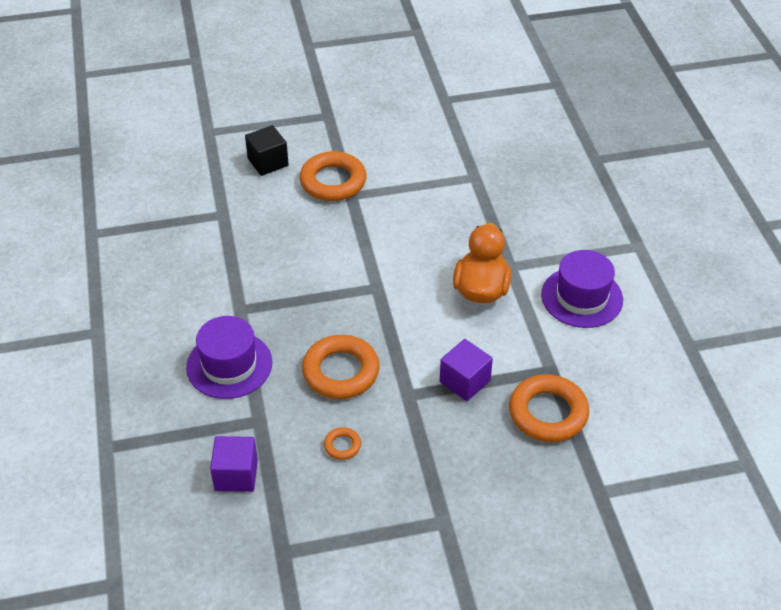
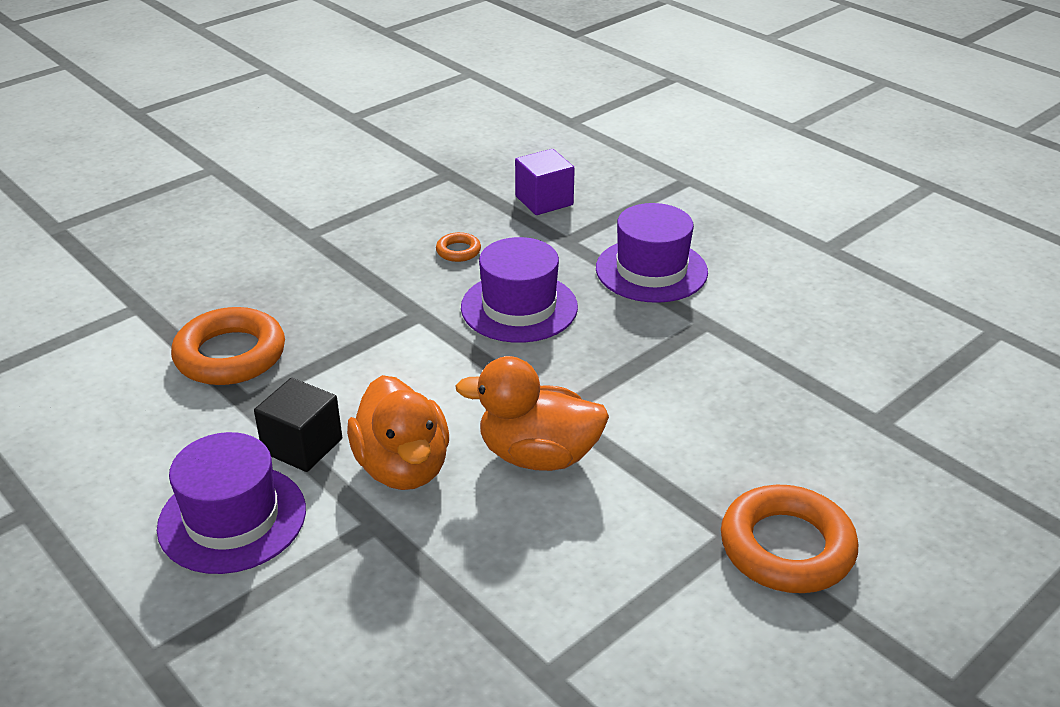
camera: 150 degrees right, 10 degrees down
black cube [245,125,289,176] -> black cube moved to [254,378,342,472]
orange ring [302,335,380,399] -> purple hat [461,237,578,343]
purple cube [440,339,493,401] -> none
none -> orange duck [456,356,609,471]

